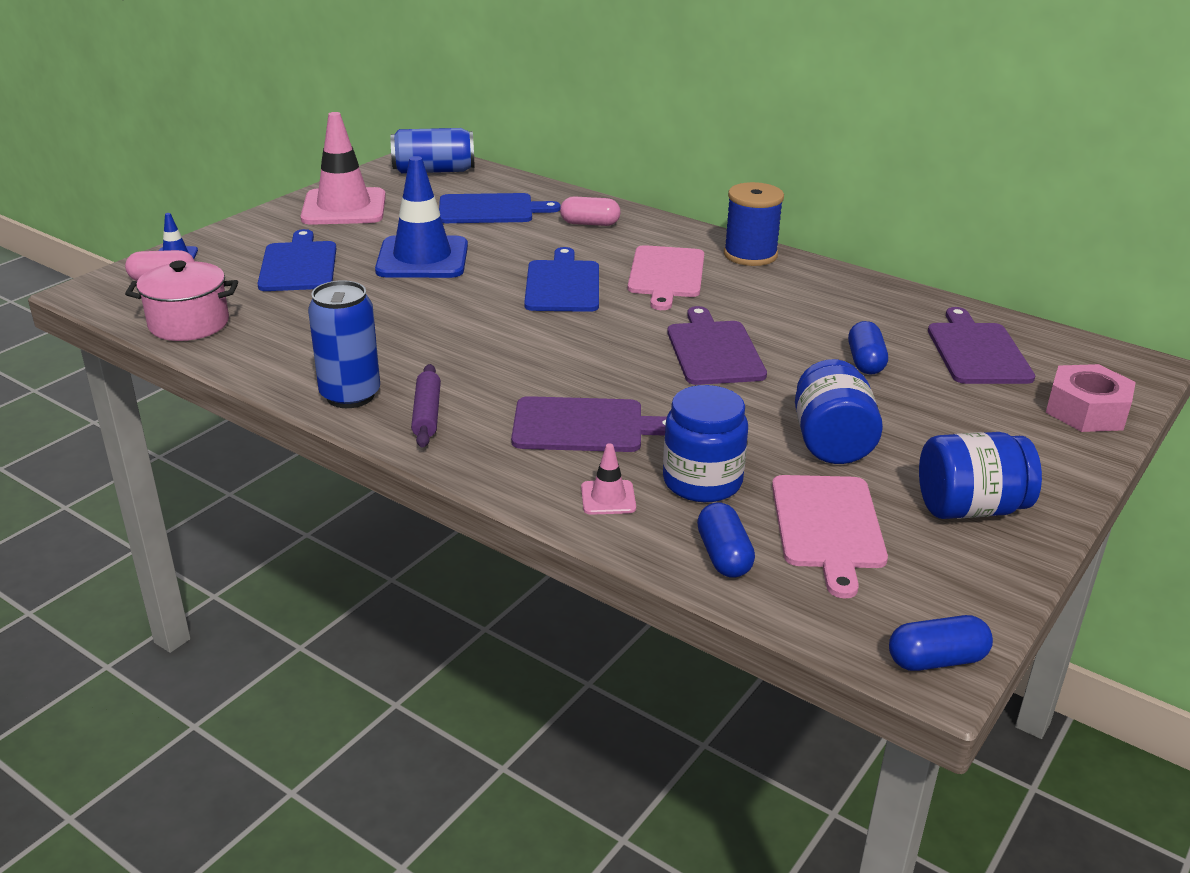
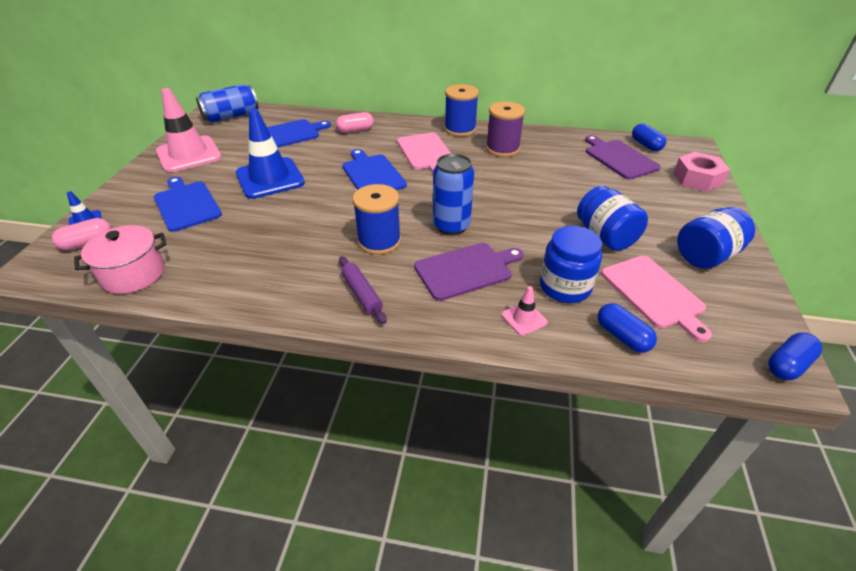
camera: 25 degrees left, 10 degrees up
blue can [308,280,380,408] -> blue can moved to [433,154,474,235]
purple cutting board [667,306,767,385] -> none
blue capsule [848,321,888,375] -> blue capsule moved to [632,124,666,151]
none -> blue spool [353,184,401,255]
none -> purple spool [486,102,525,157]

